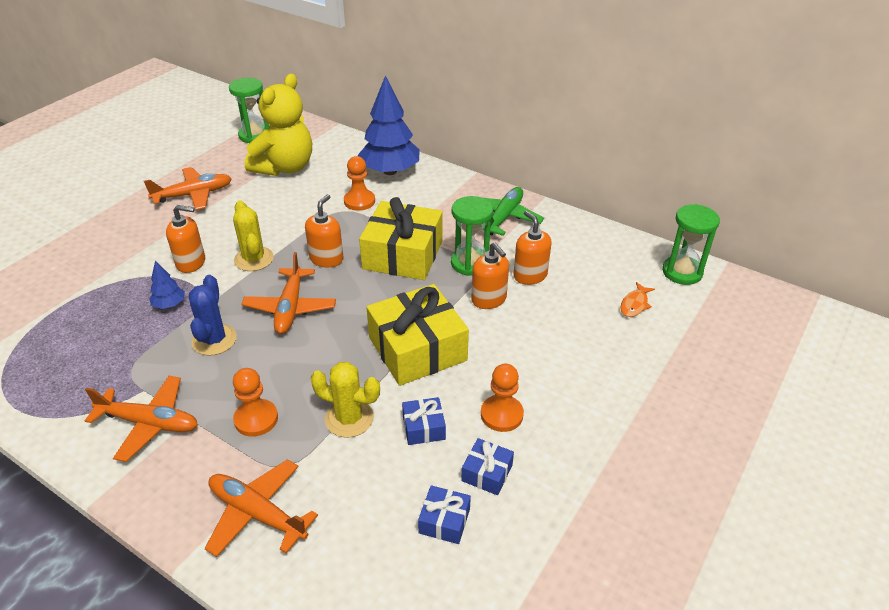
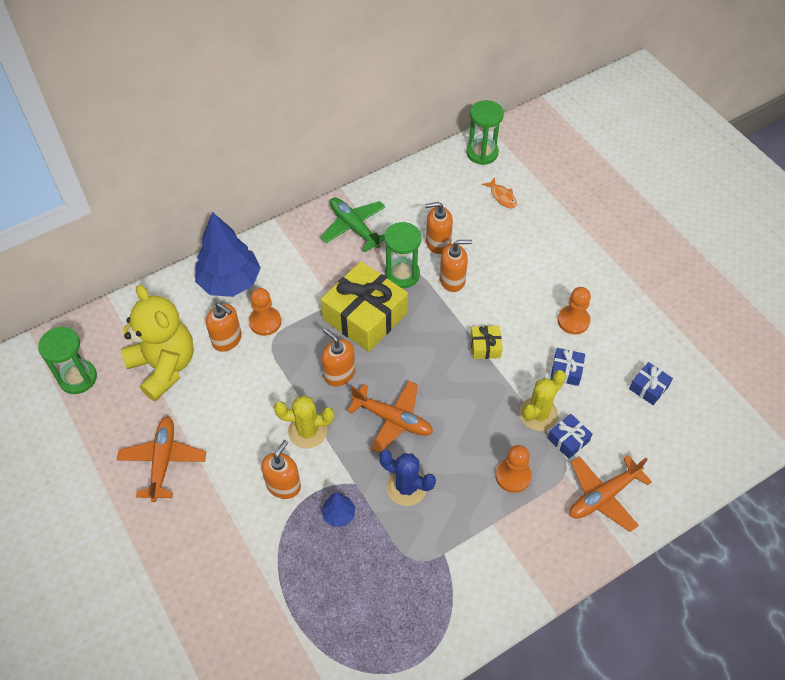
camera: 65 degrees left, 15 degrees up
orange plane [85,376,198,462] -> none
yellow gift [366,284,469,386] -> yellow gift [471,326,503,359], size x0.45
blue gift [461,438,514,495] -> blue gift moved to [548,414,592,459]
none -> orange soap dispenser [206,303,242,352]

